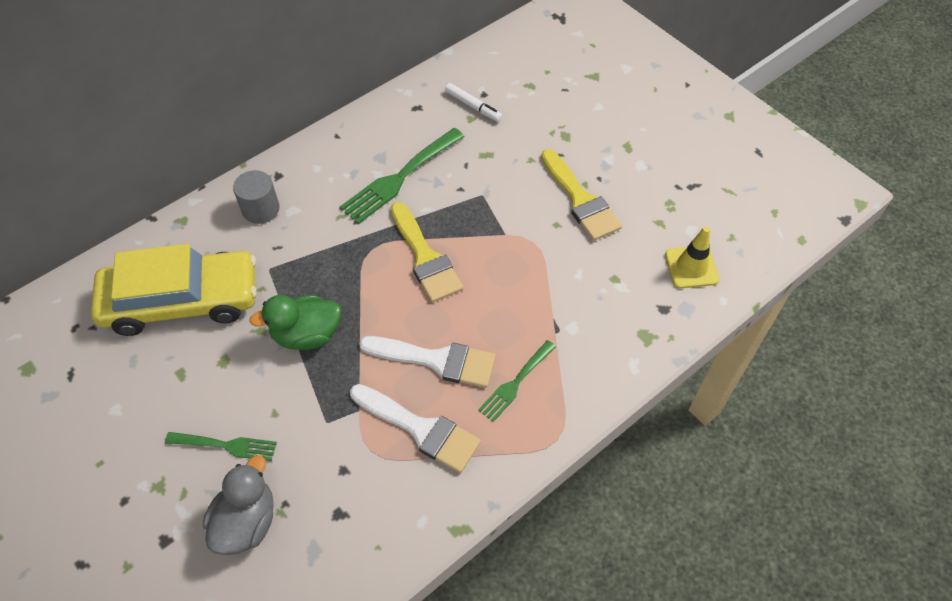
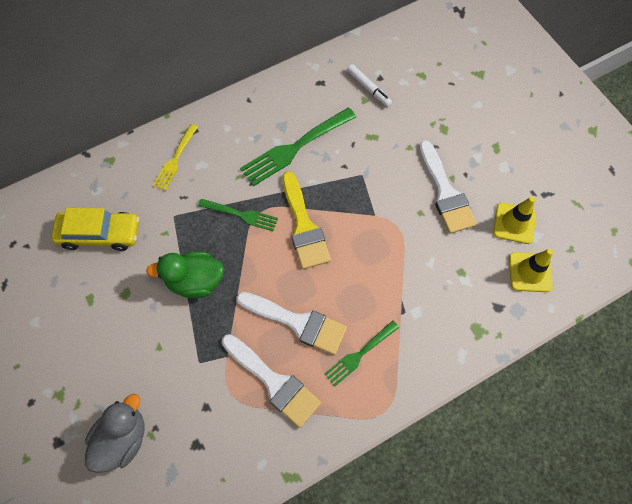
camera: 10 degrees right, 10 degrees up
yellow car [91,244,257,336] -> yellow car [51,208,139,251], size x0.64
green fork [165,432,277,461] -> green fork moved to [198,199,278,231]
grey cylinder [233,170,280,224] -> yellow fork [152,124,198,191]
yellow brush [541,149,622,241] -> white brush [419,140,477,234]
none -> yellow traffic cone [493,196,536,244]

